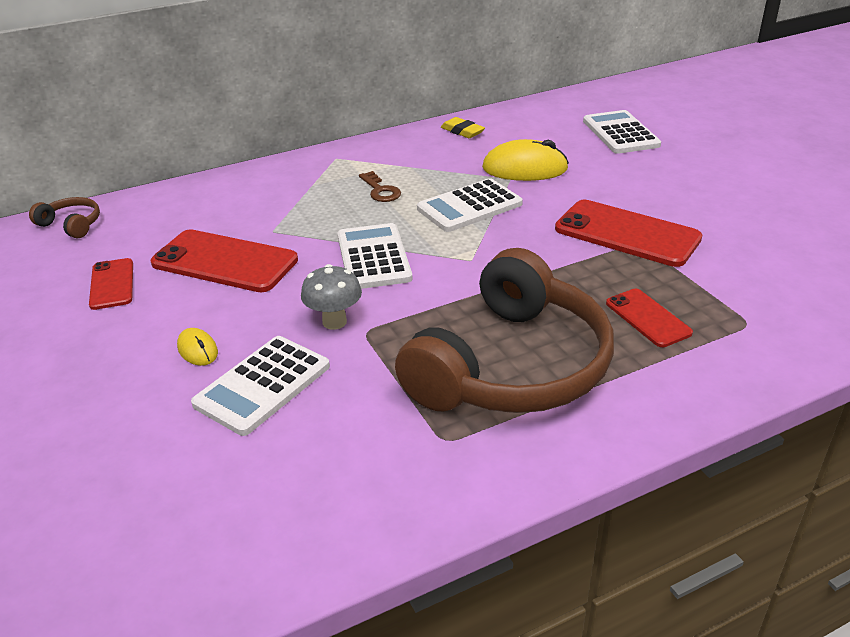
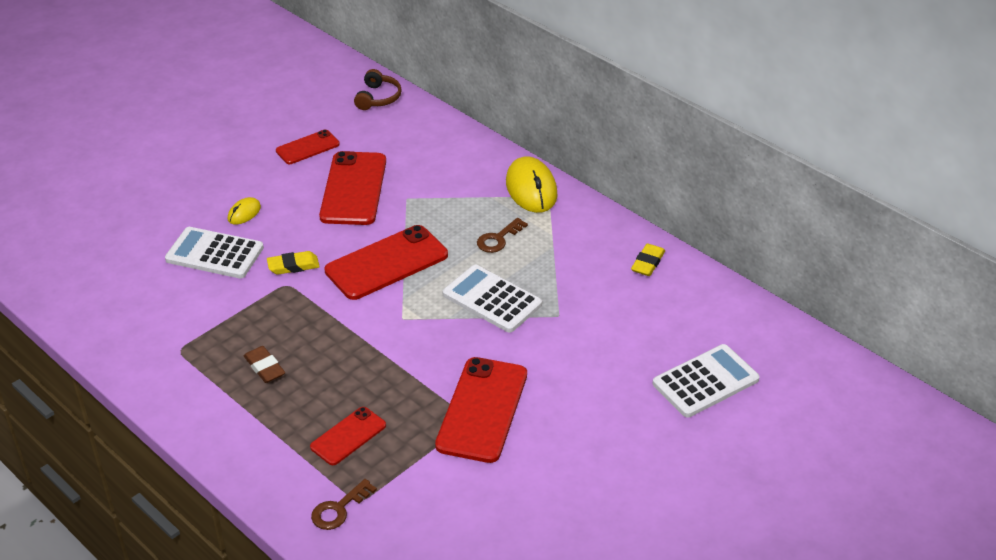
camera: 70 degrees right, 5 degrees up
grey mushroom [301,264,362,330] -> yellow eraser [267,251,320,275]
white calculator [337,223,413,289] -> red phone [325,225,448,300]
brown headphones [395,248,614,413] -> brown eraser [244,346,285,383]
yellow mouse [482,139,569,181] -> yellow mouse moved to [506,156,558,213]
none -> brown key [311,479,377,530]

